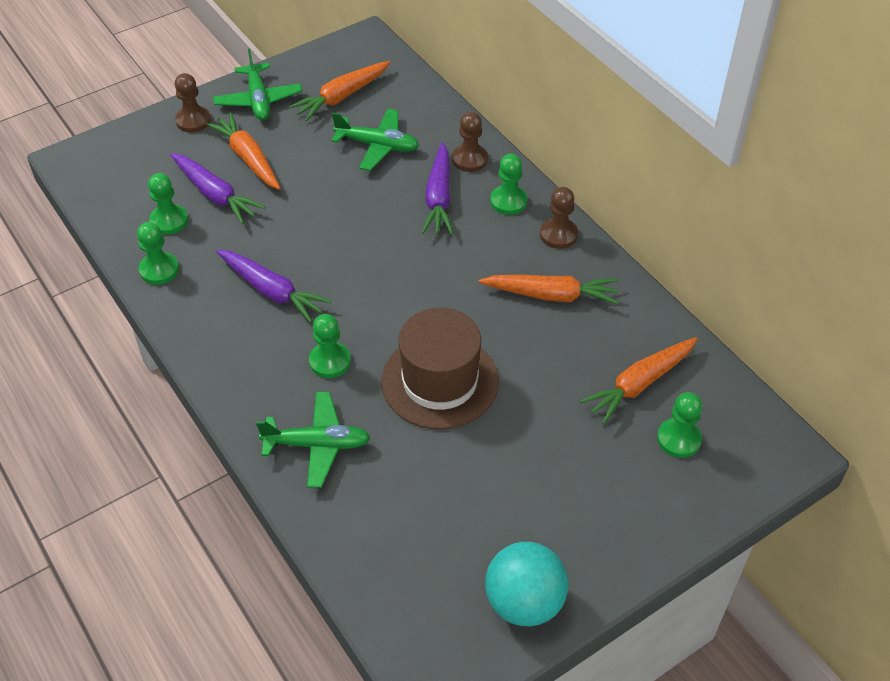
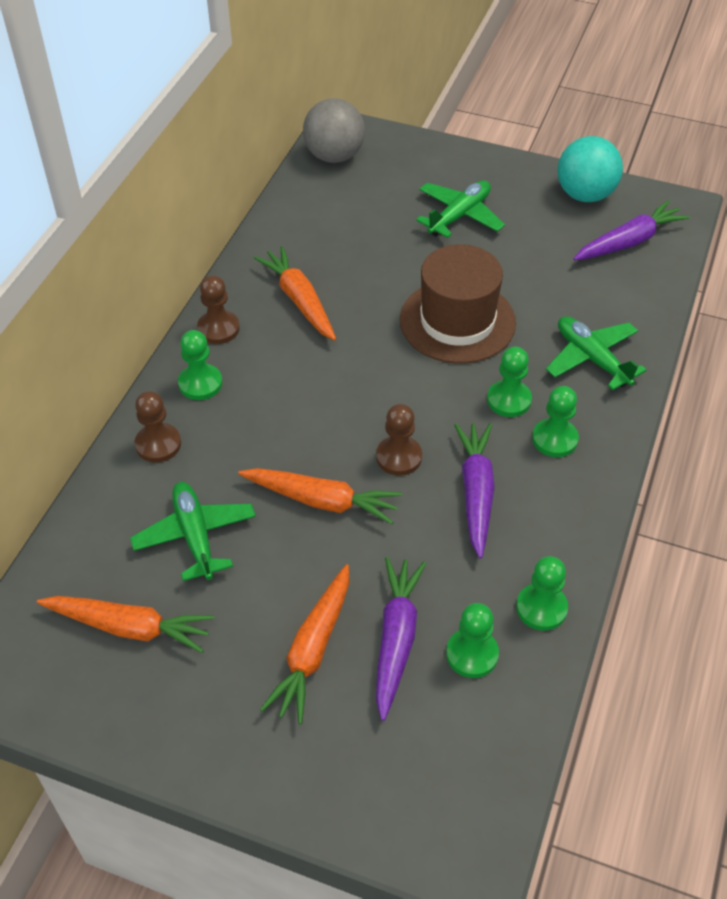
camera: 125 degrees left, 0 degrees up
brown pawn [175,73,211,132] -> brown pawn moved to [376,404,422,476]
green plane [213,49,302,120] -> green plane moved to [416,180,505,238]
purple carrot [422,142,453,235] -> purple carrot moved to [573,200,690,261]
orange carrot [580,337,698,424] -> orange carrot moved to [238,468,402,524]
green pawn [657,392,702,458] -> green pawn moved to [532,386,579,457]
none -> grey ball [303,98,365,163]

